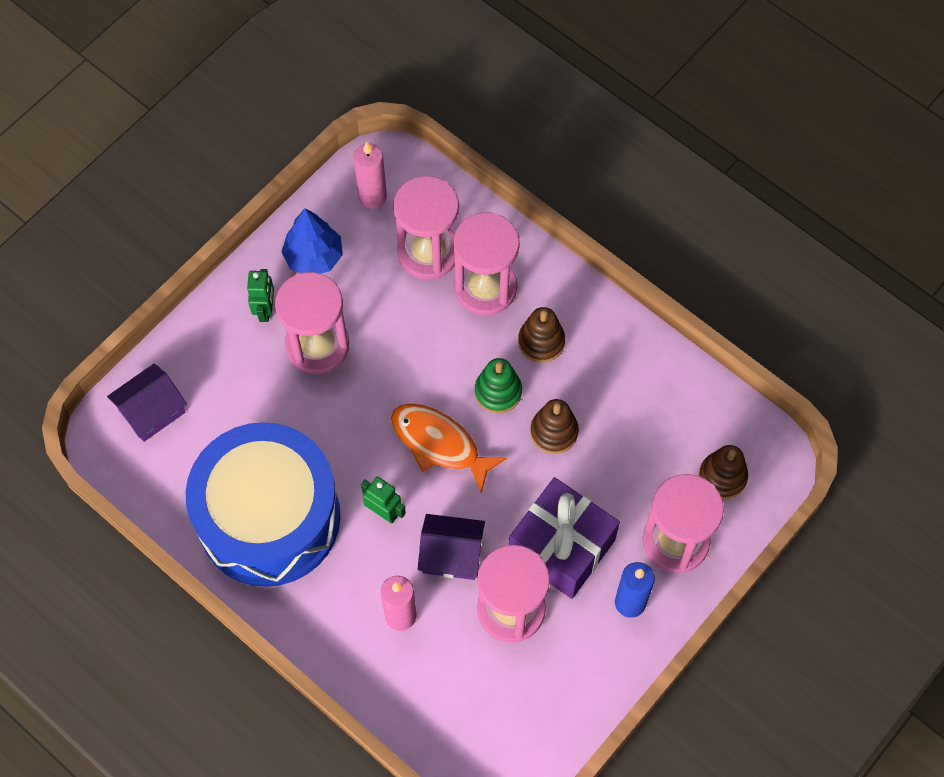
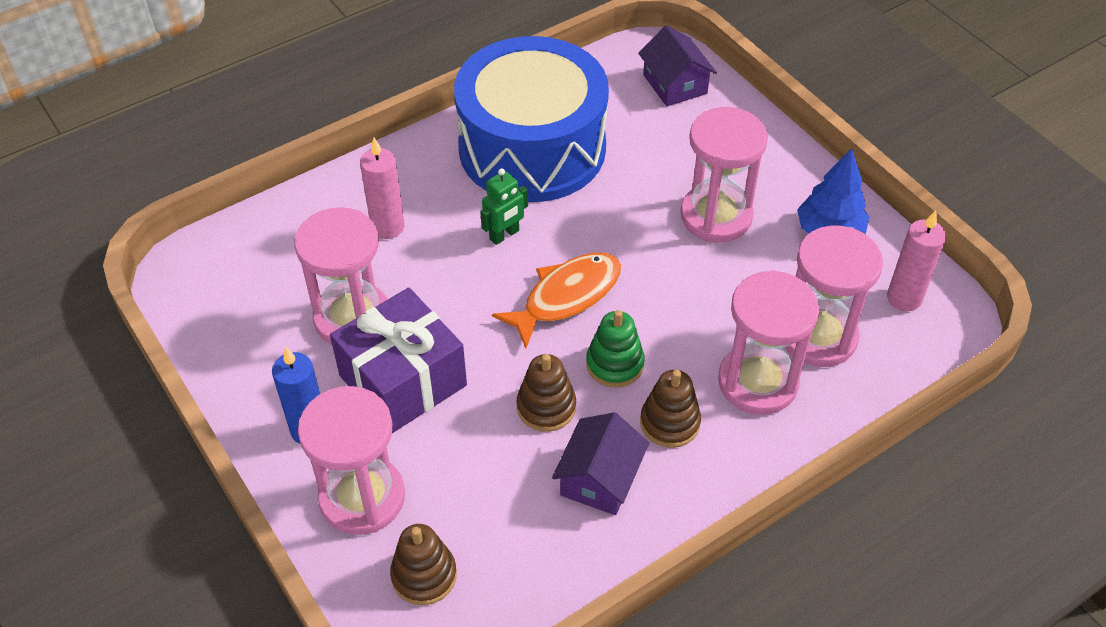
camera: 105 degrees right, 15 degrees down
green robot [247,269,274,322] -> none
purple house [418,514,485,580] -> purple house moved to [552,412,649,515]

